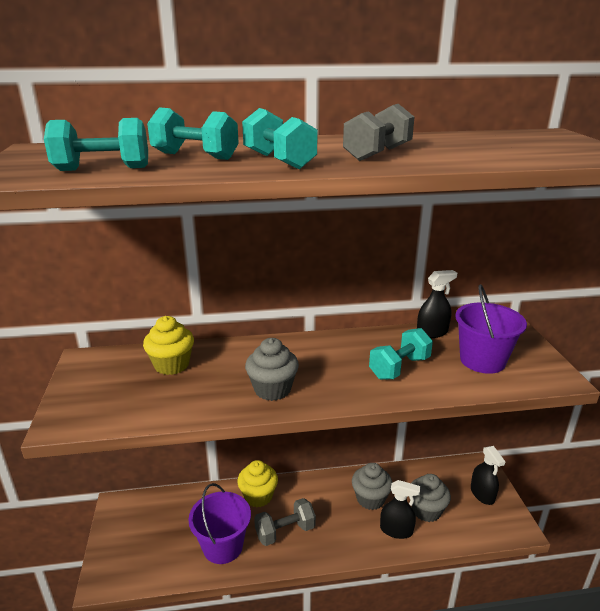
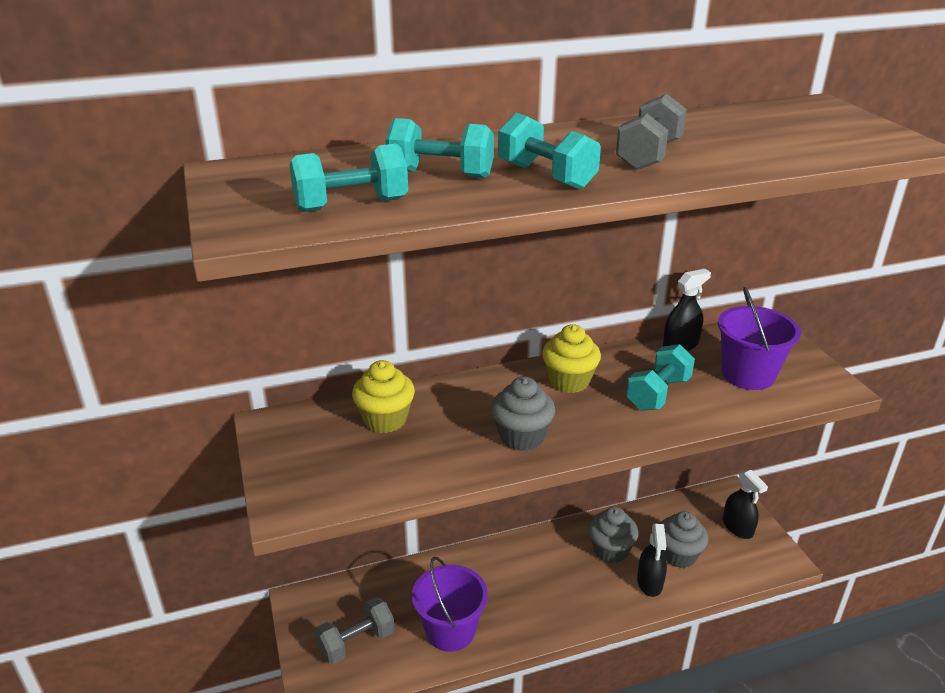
camera: 10 degrees left, 5 degrees up
yellow cupcake [237,460,278,507] -> yellow cupcake moved to [542,324,601,393]
grey dumbbell [254,498,316,546] -> grey dumbbell moved to [314,597,394,665]
black spray bottle [380,480,420,539] -> black spray bottle turned 90 degrees clockwise [637,524,667,597]

